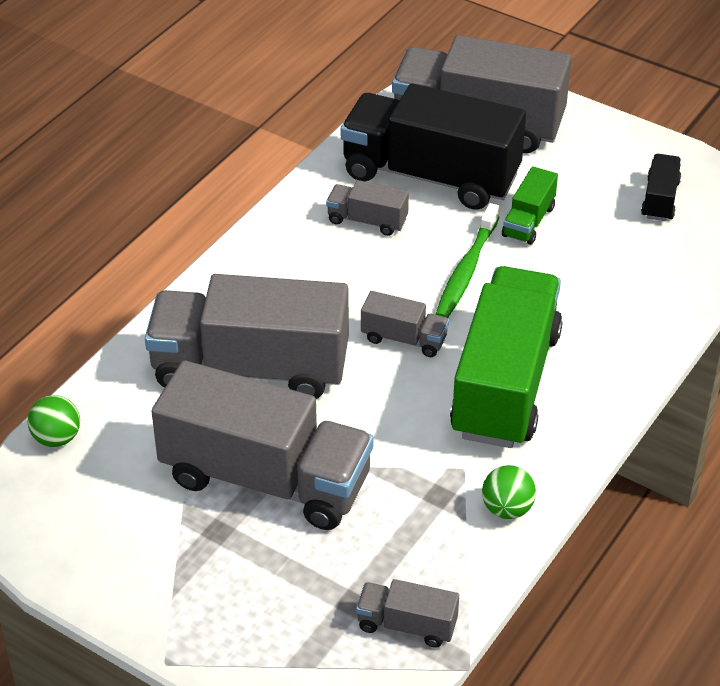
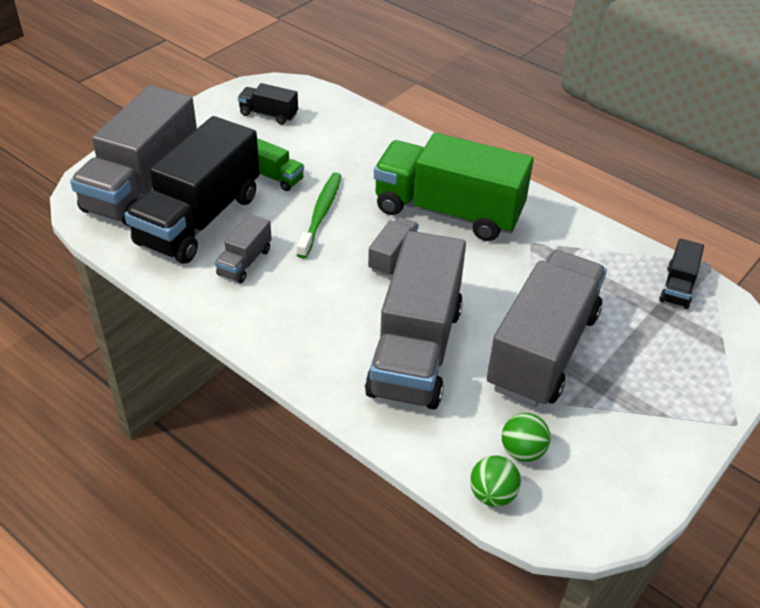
camera: 85 degrees left, 0 degrees up
grey truck [356,579,459,648] -> black truck [659,238,704,309]
green toothbrush [435,203,500,318] -> green toothbrush turned 105 degrees counterclockwise [297,173,341,258]
green ball [482,465,536,519] -> green ball moved to [502,413,551,462]

